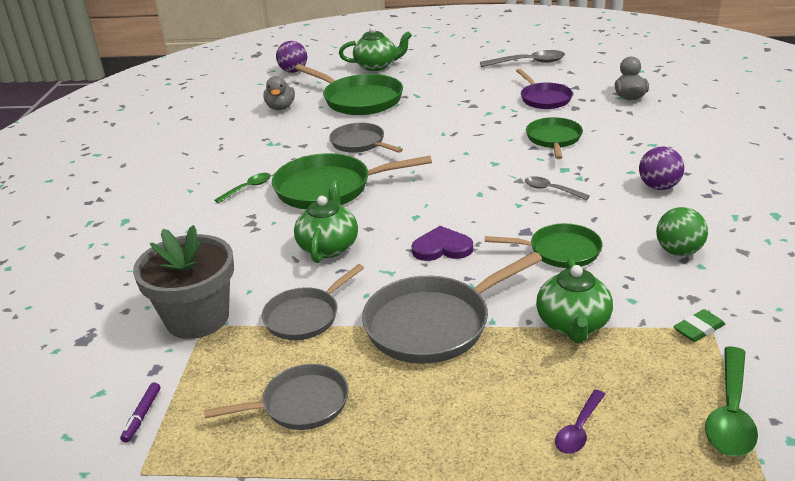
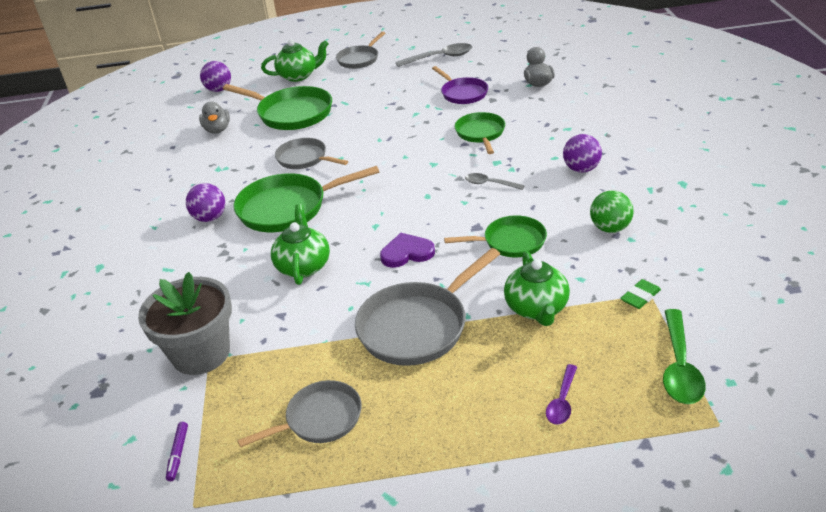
camera: 10 degrees left, 5 degrees up
green spoon [214,173,271,203] -> purple ball [186,183,225,222]
grey pan [262,264,364,340] -> grey pan moved to [336,32,385,69]

